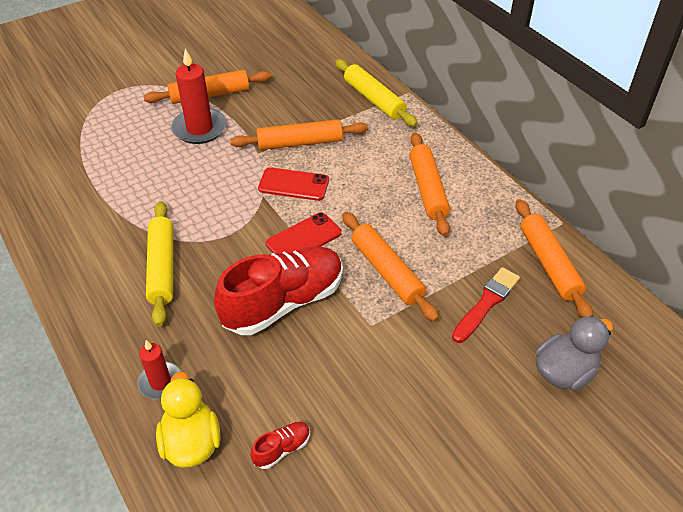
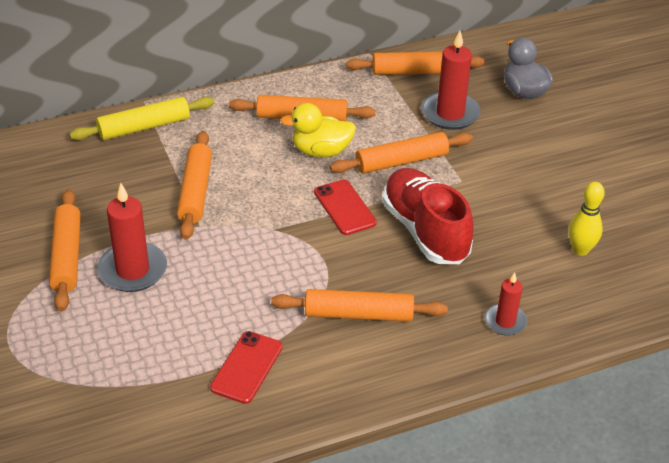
camera: 80 degrees left, 5 degrees down
yellow rolling pin [146,201,173,327] -> orange rolling pin [271,289,448,322]
yellow duck [156,372,221,468] -> yellow duck moved to [280,103,356,157]
red shoe [251,422,310,469] -> yellow bowling pin [569,182,605,256]
red phone [258,167,329,201] -> red phone moved to [210,331,283,404]
red brush [452,267,520,343] -> red candle [421,31,480,130]

